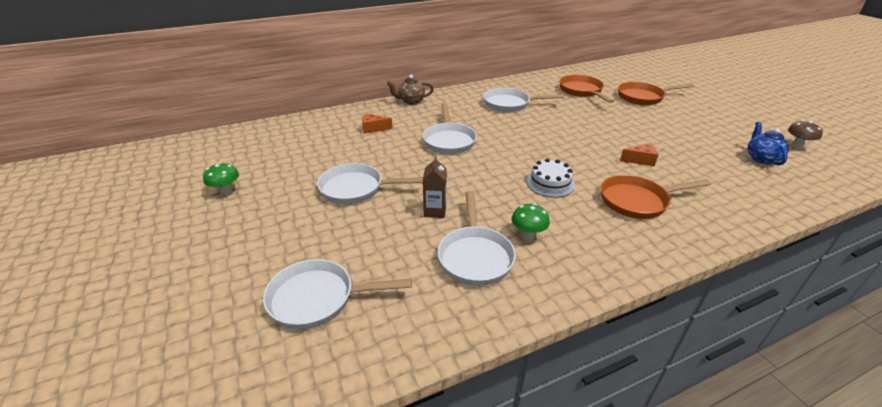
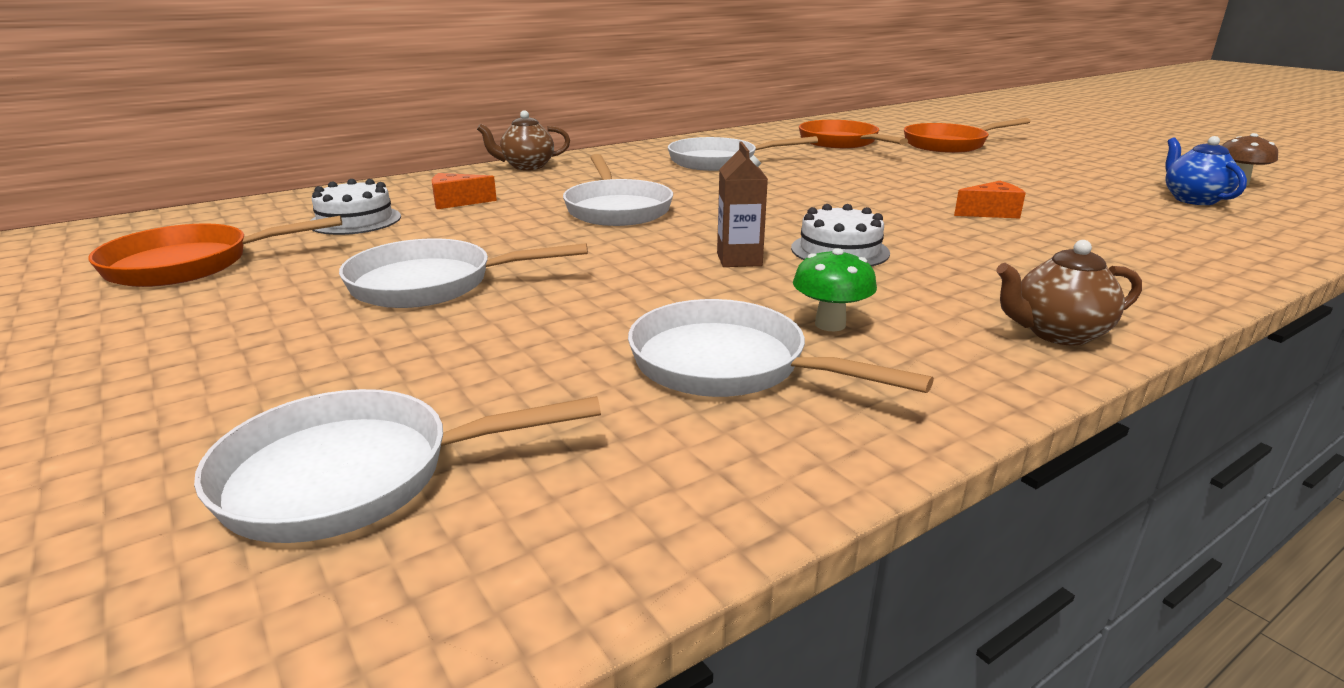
camera: 10 degrees left, 10 degrees down
green mushroom [203,163,239,196] -> none
brown carton [423,156,447,218] -> brown carton moved to [717,142,768,267]
white pan [437,191,516,286] -> white pan turned 135 degrees clockwise [628,299,934,397]
orange pan [601,175,711,219] -> orange pan moved to [88,216,342,287]
none -> white cake [310,179,401,235]
none -> brown teapot [996,240,1142,345]

